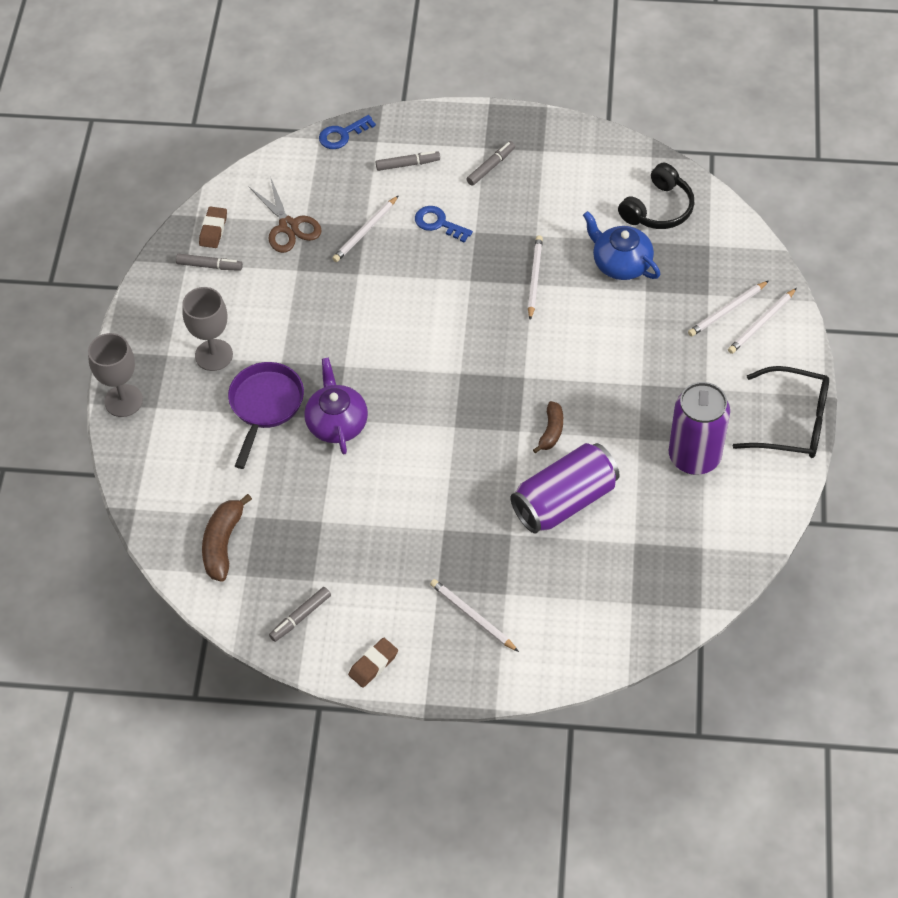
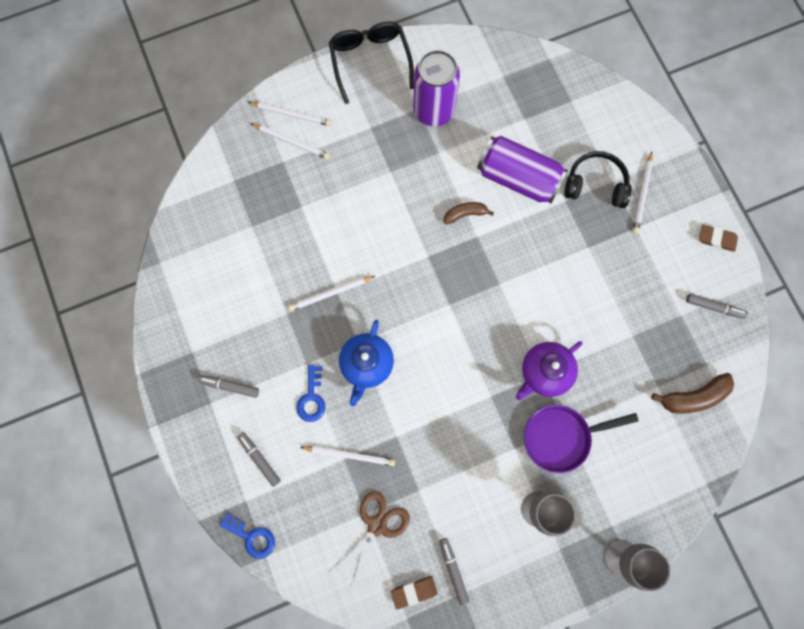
camera: 120 degrees left, 20 degrees up
blue teapot [583,211,660,280] -> blue teapot moved to [339,320,394,406]
black headphones [618,163,694,229] -> black headphones moved to [564,151,632,208]

